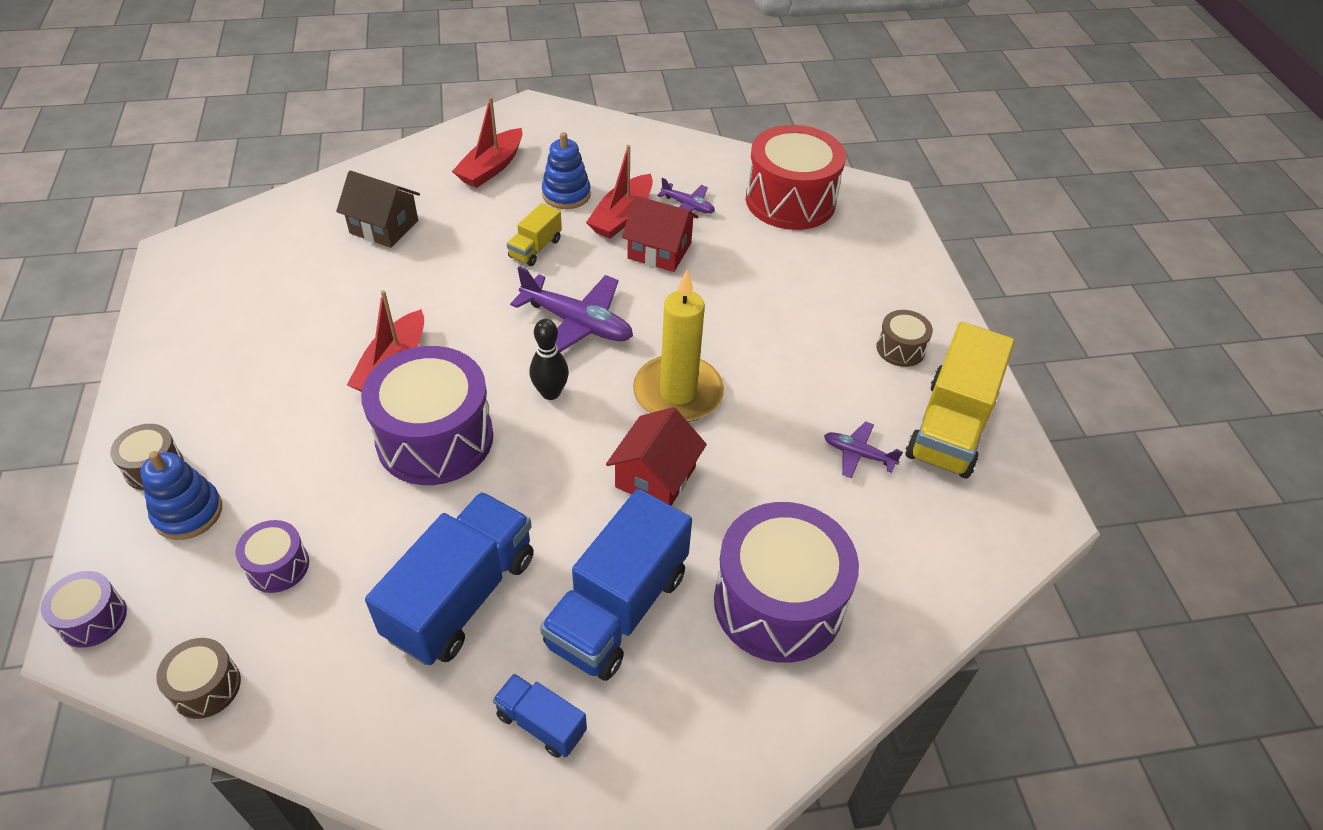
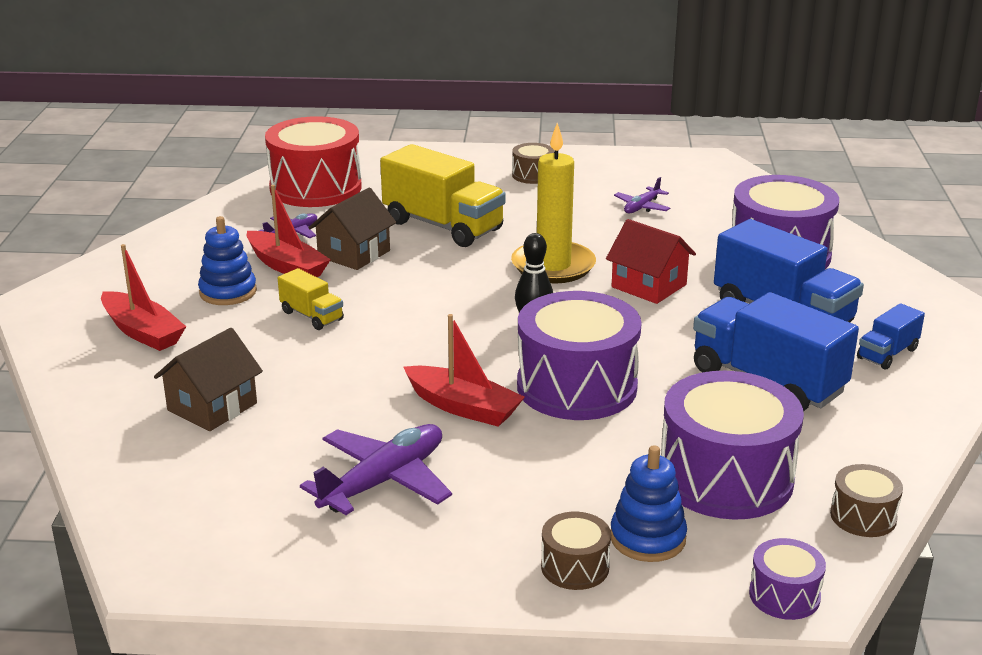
camera: 75 degrees left, 20 degrees down
purple drum [236,520,309,593] -> purple drum [661,371,804,520], size x2.15
purple plane [510,266,633,352] -> purple plane moved to [300,424,452,515]
red house [622,196,698,272] -> brown house [308,188,396,270]
yellow truck [906,322,1015,479] -> yellow truck moved to [380,144,506,247]

